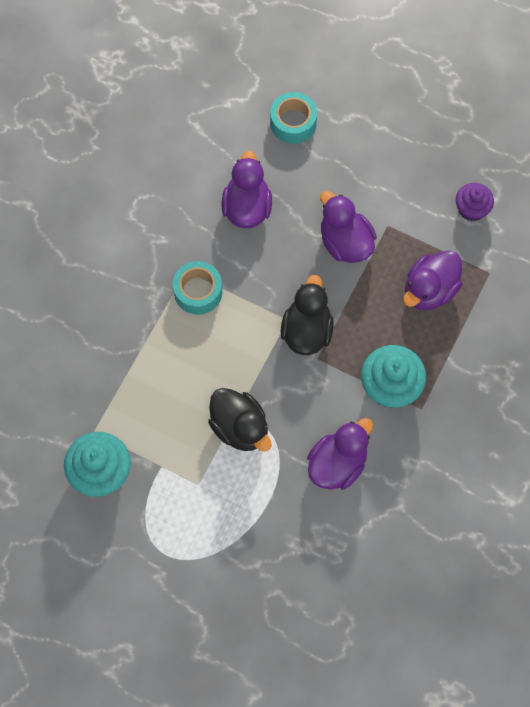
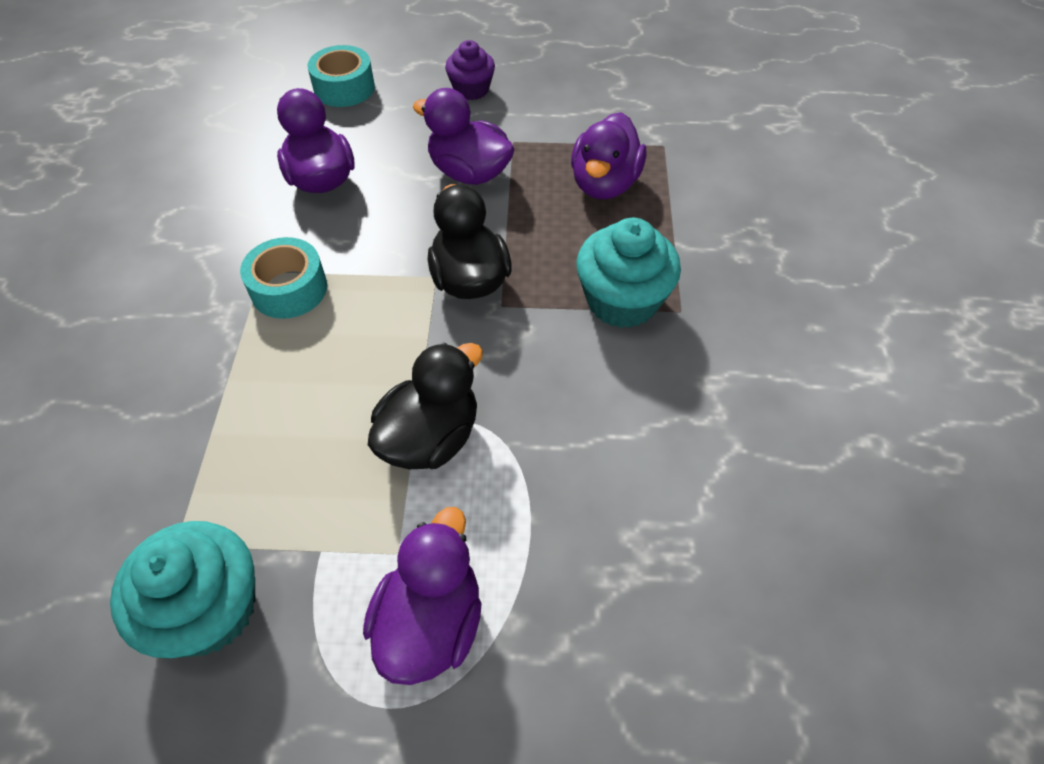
camera: 25 degrees left, 15 degrees down
black duck [208,388,272,452] -> black duck turned 75 degrees counterclockwise [368,342,483,469]
purple duck [307,418,373,490] -> purple duck moved to [363,507,482,685]
purple cupcake [456,183,494,221] -> purple cupcake moved to [445,40,495,100]

